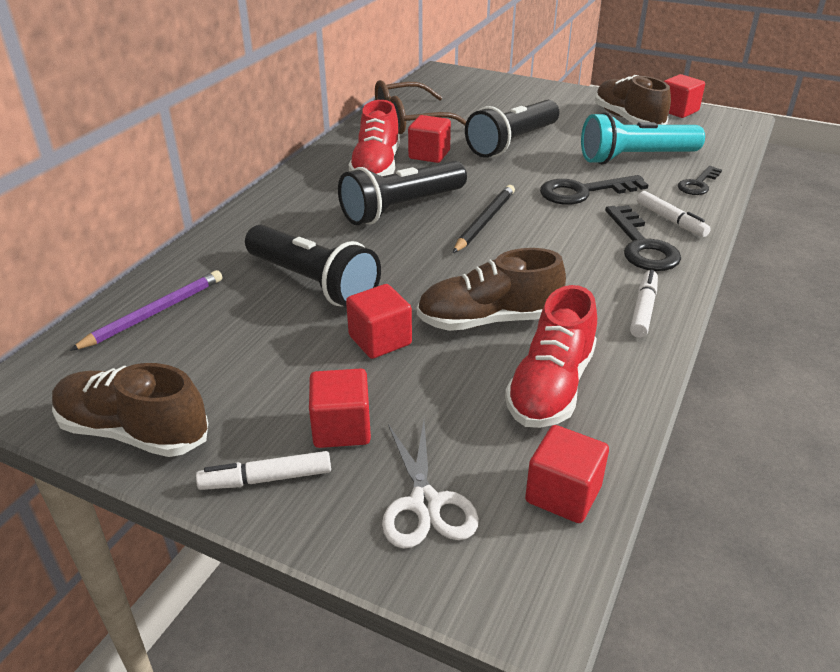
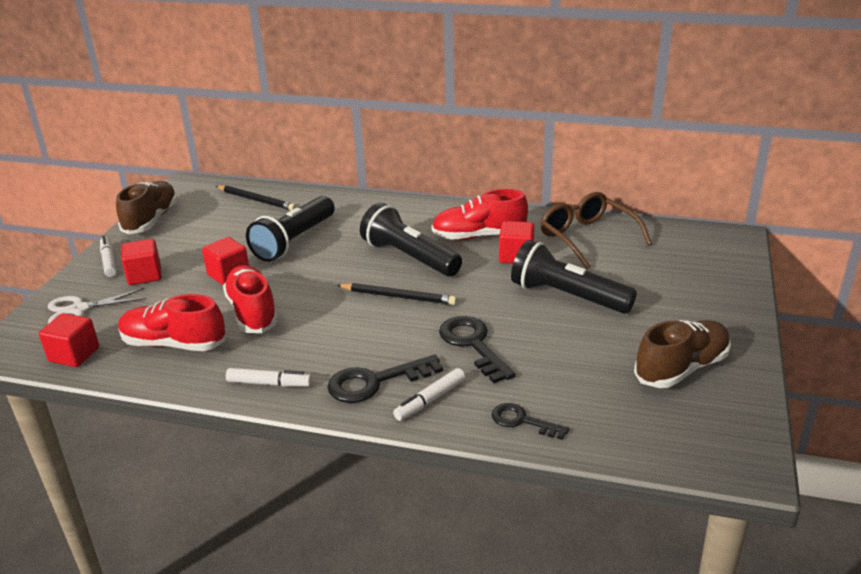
camera: 80 degrees right, 5 degrees down
purple pencil [69,270,222,351] -> black pencil [216,185,297,210]
brown shoe [417,248,566,331] -> red shoe [223,265,278,333]
turquoise flashlight [581,112,705,165] -> none
red cube [664,74,705,118] -> none

